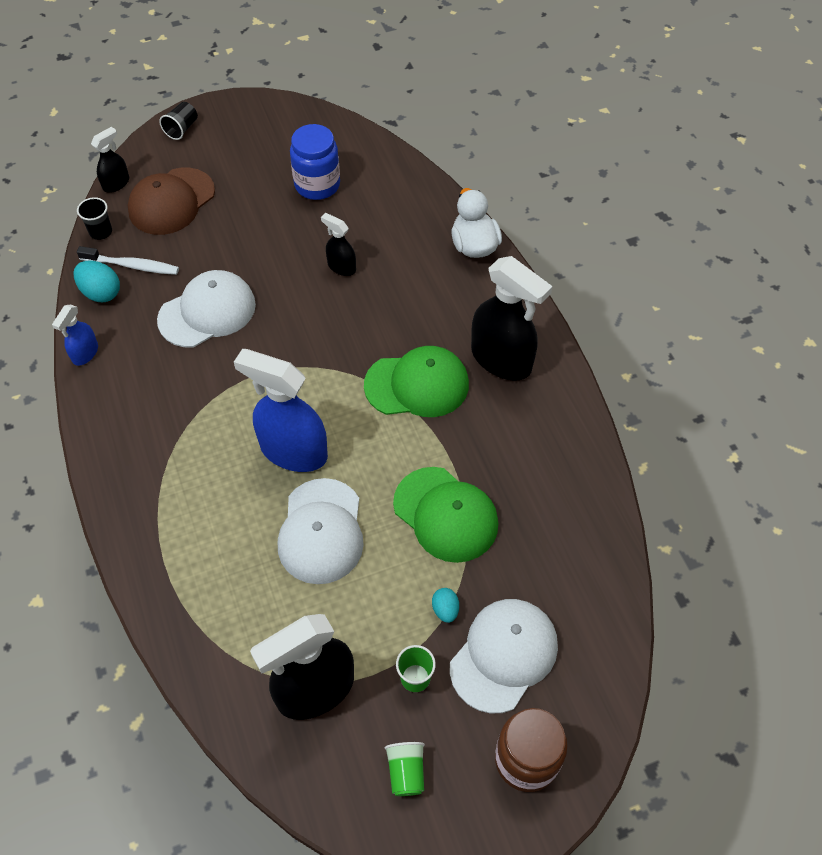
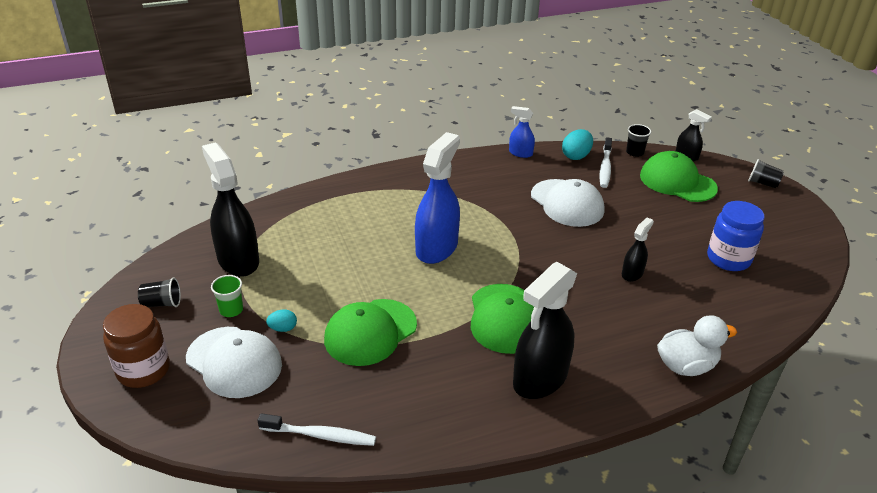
camera: 90 degrees right, 20 degrees down
brown cap [128,168,215,235] -> green cap [640,151,718,202]
white cap [278,478,364,584] -> none
green cup [385,742,425,796] -> black cup [138,277,181,307]
none -> white toothbrush [257,413,376,446]

